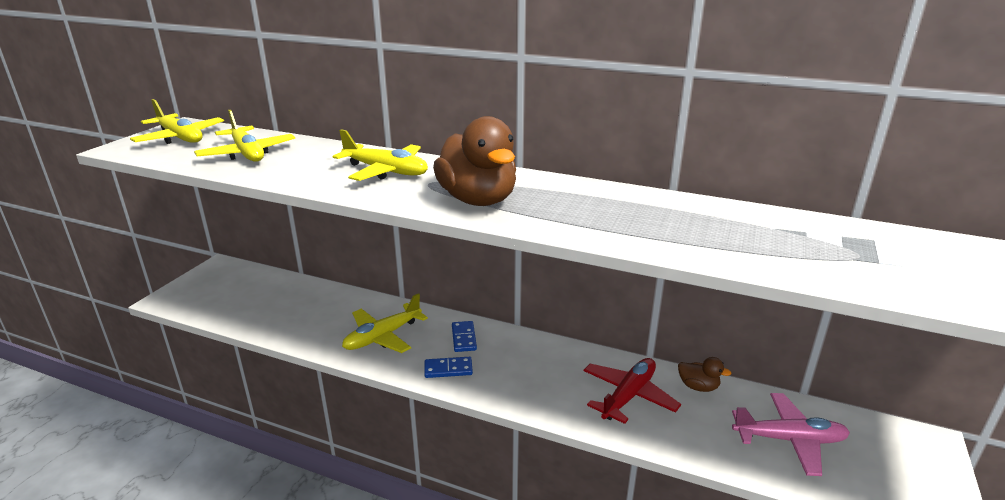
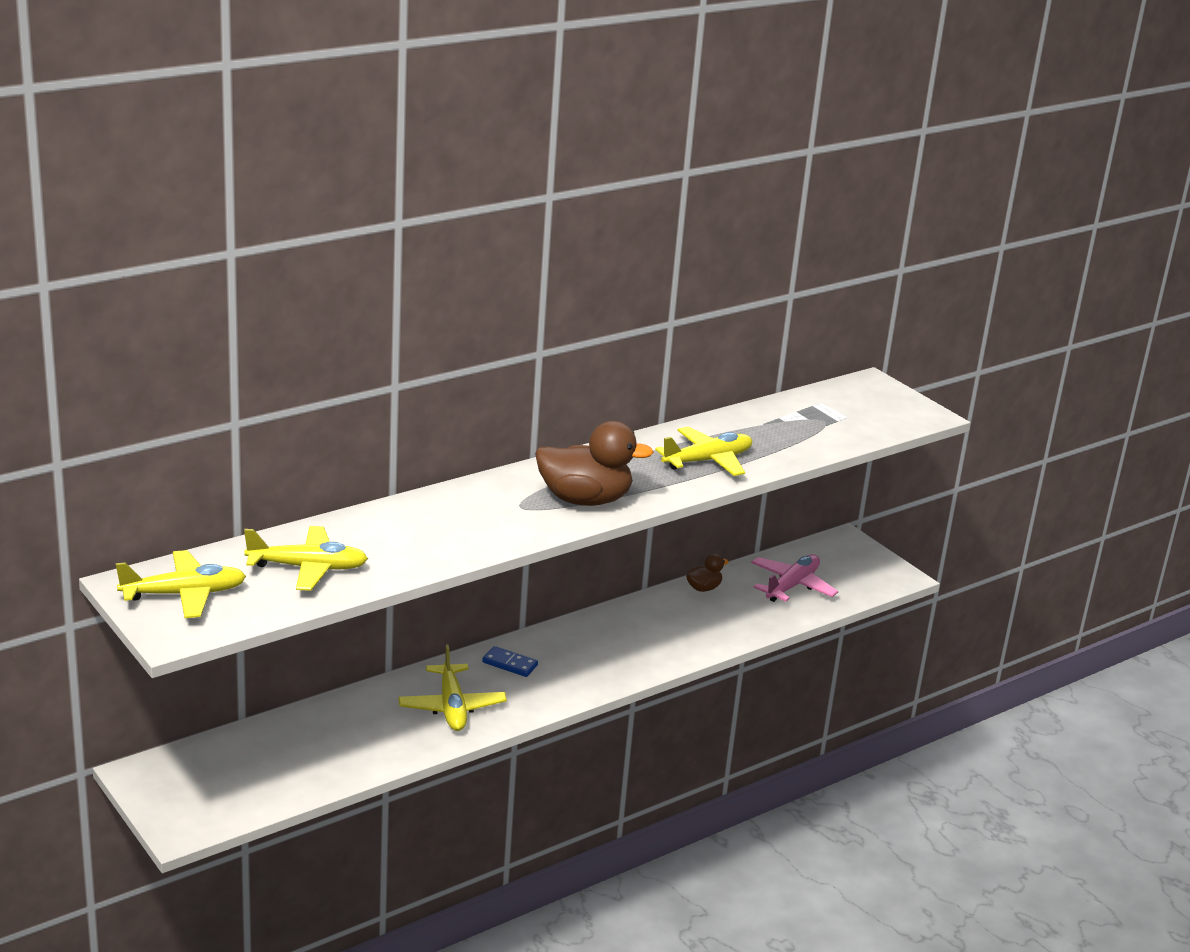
camera: 60 degrees left, 0 degrees up
yellow plane [333,129,428,181] -> yellow plane moved to [655,427,752,476]
blue domino [424,357,473,378] -> none
red plane [583,358,681,424] -> none

